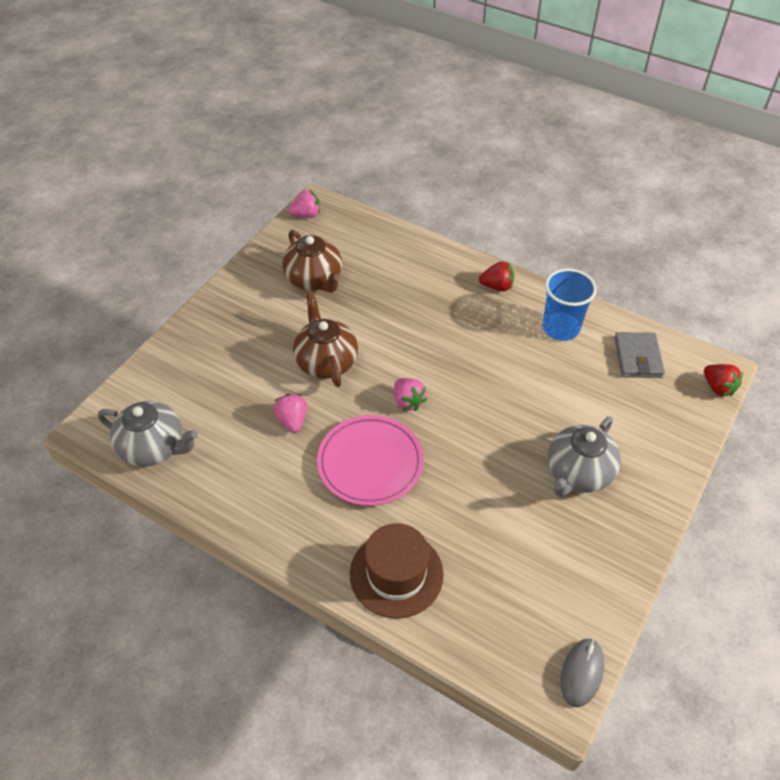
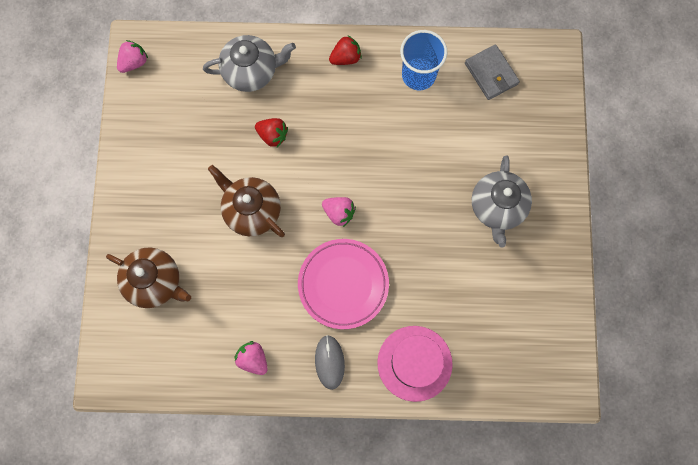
camera: 30 degrees left, 25 degrees up
grey teapot [98,401,198,467] -> grey teapot moved to [203,35,296,92]
pink strawberry [273,394,307,433] -> pink strawberry moved to [234,341,268,375]
brown teapot [282,230,342,293] -> brown teapot moved to [106,247,191,308]
brown hat [349,523,444,619] -> pink hat [377,326,453,402]
grey mouse [560,639,604,707] -> grey mouse moved to [315,335,345,390]
red strawberry [704,364,743,396] -> red strawberry moved to [255,118,288,147]

